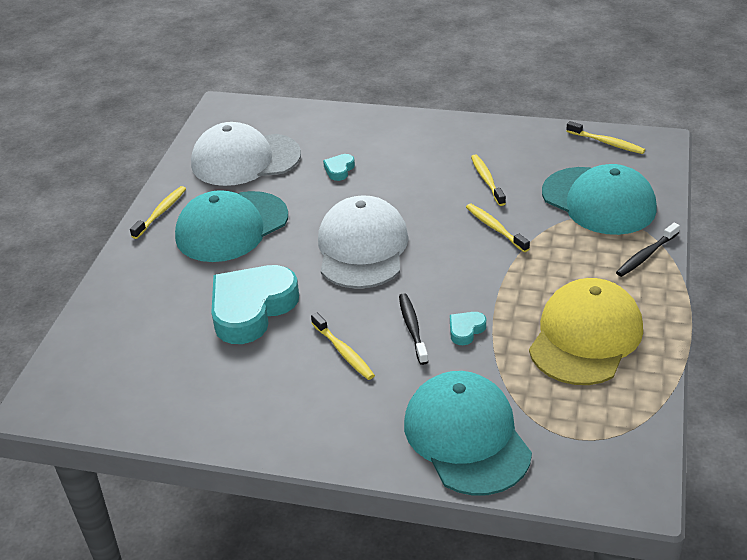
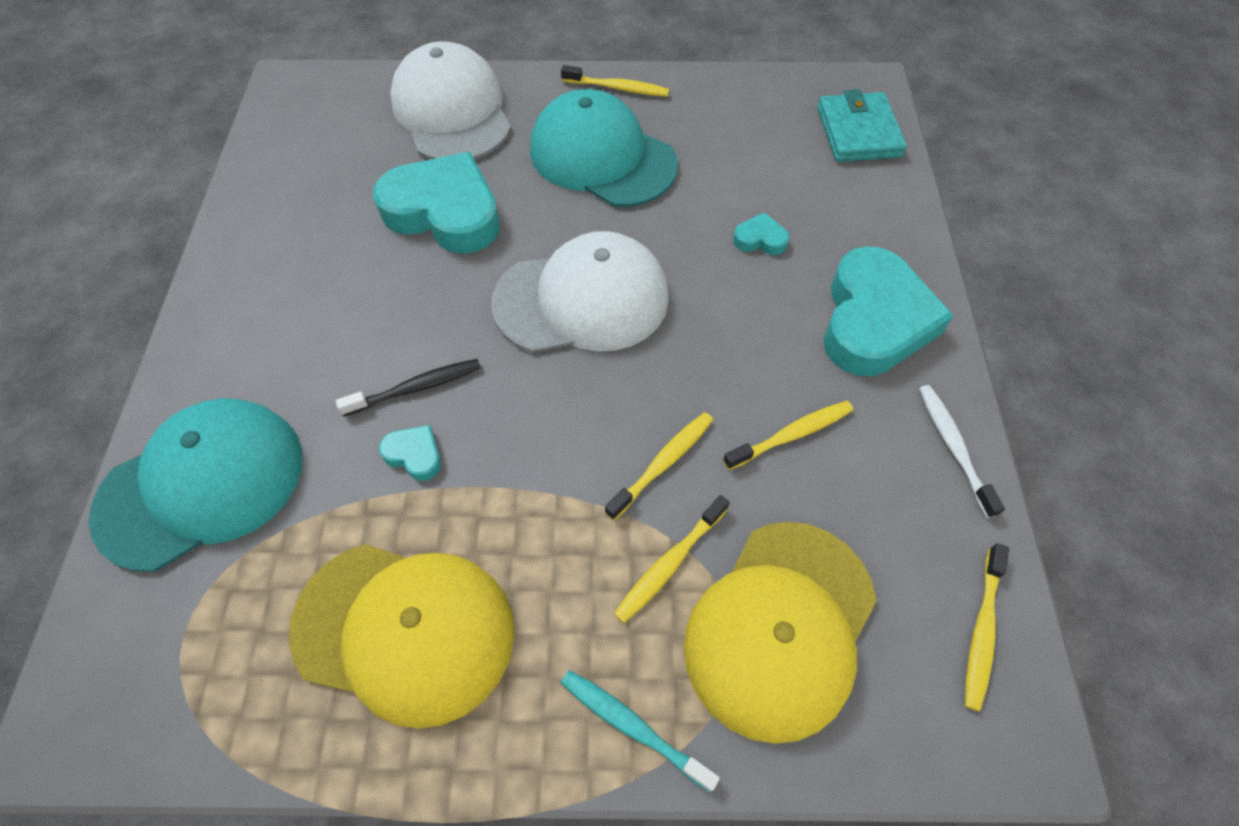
camera: 75 degrees right, 20 degrees up
white cap [191,122,301,186] -> white cap moved to [390,41,511,159]
yellow toothbrush [311,313,375,380] -> yellow toothbrush moved to [614,495,730,623]
turquoise cap [542,164,657,235] -> yellow cap [684,522,877,744]
black toothbrush [616,223,680,277] -> turquoise toothbrush [561,670,720,792]
none -> turquoise wallet [817,89,907,162]
none -> turquoise heart [823,246,954,376]
none -> white toothbrush [919,385,1005,518]

